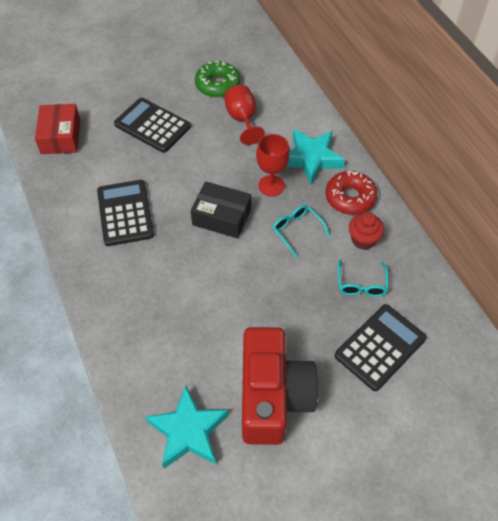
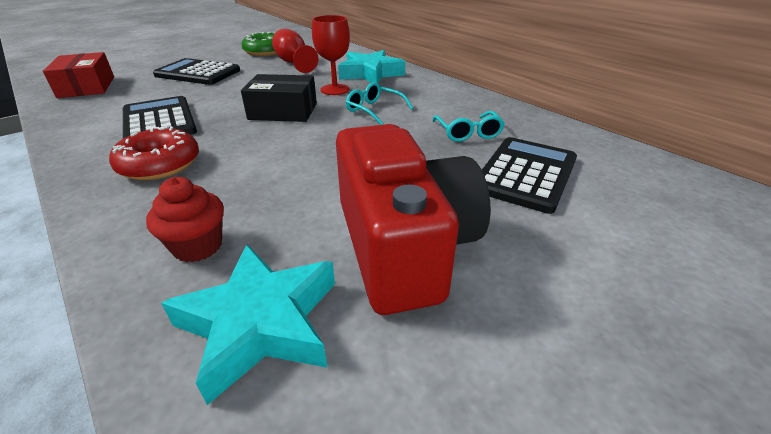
camera: 15 degrees left, 20 degrees down
red donut [325,171,377,215] -> red donut moved to [109,126,199,180]
red cupcake [349,213,384,250] -> red cupcake moved to [146,177,224,262]

